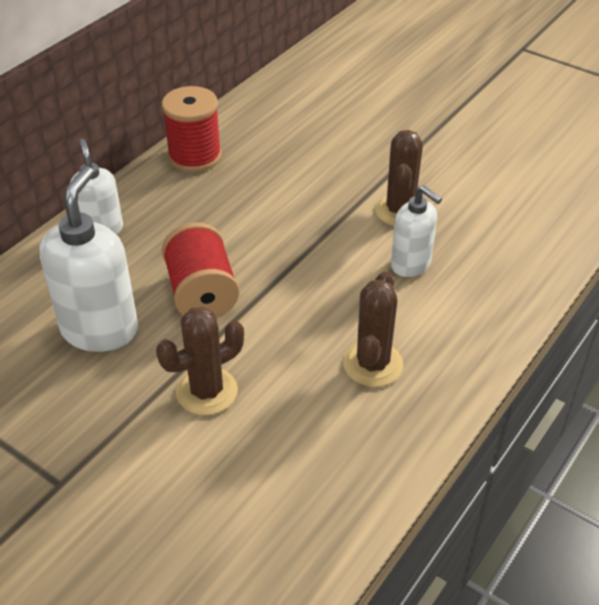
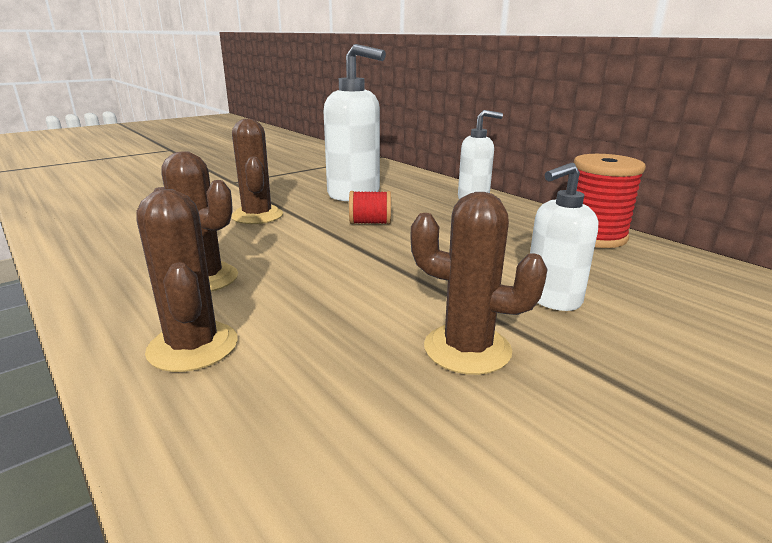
camera: 105 degrees right, 20 degrees down
red spool [162,222,239,317] -> red spool [349,191,391,224], size x0.56
white soap dispenser [391,185,442,277] -> white soap dispenser moved to [530,163,598,311]
none -> brown cactus [136,189,238,372]

